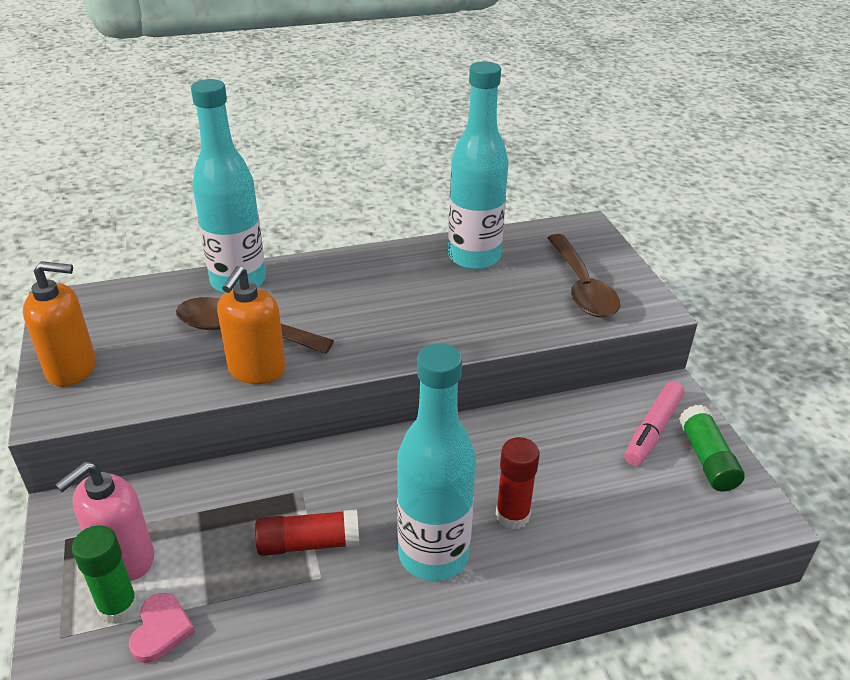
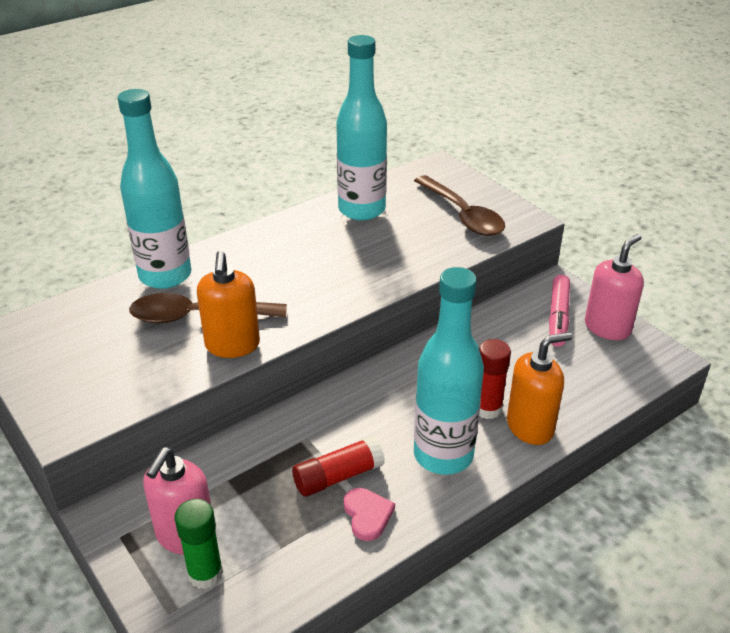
camera: 20 degrees left, 0 degrees up
orange soap dispenser [23,261,96,387] -> orange soap dispenser moved to [507,332,572,445]
pink heart [129,593,195,663] -> pink heart moved to [344,488,395,541]
green glue stick [679,405,744,492] -> pink soap dispenser [585,234,644,340]

